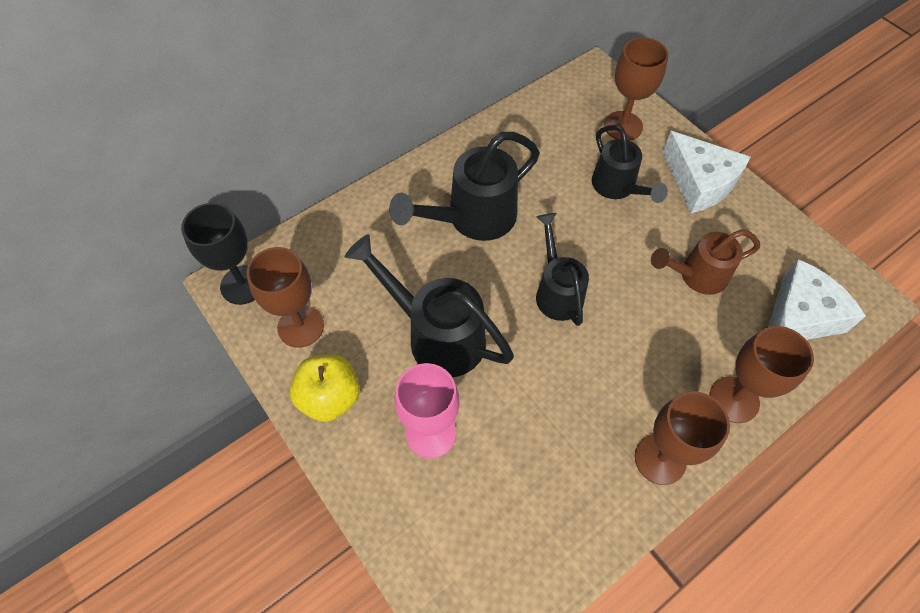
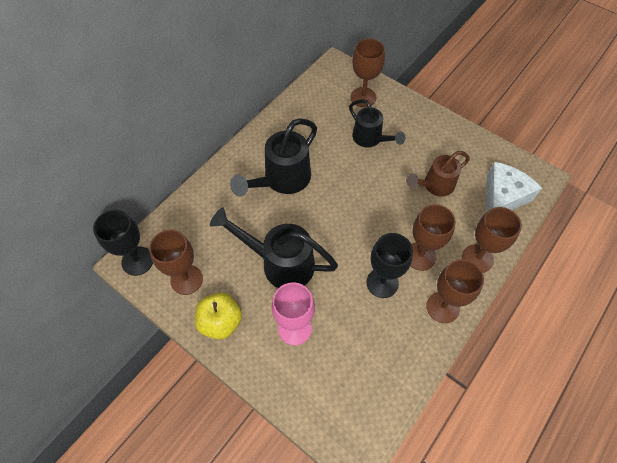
camera: 15 degrees left, 0 degrees up
black watering can [536,213,589,326] -> none
white cheese [662,131,750,213] -> none
none -> black goblet [366,233,413,298]
none -> brown goblet [410,204,456,271]

